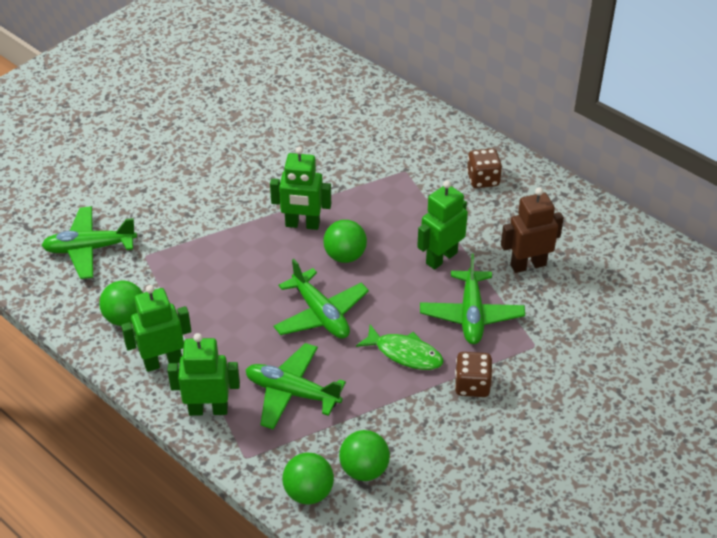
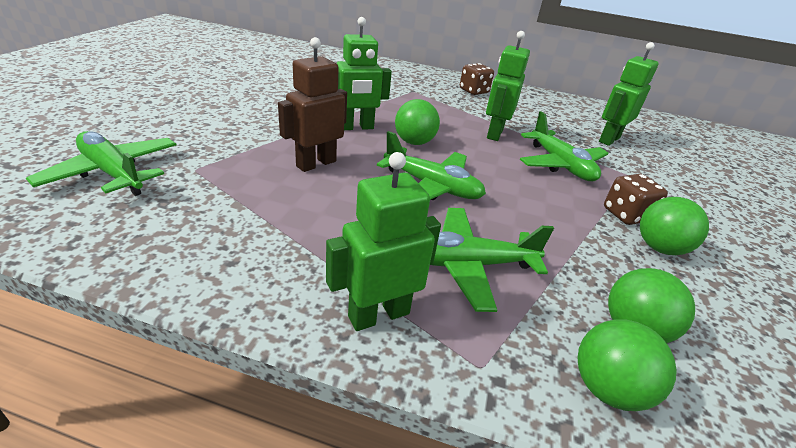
camera: 30 degrees left, 10 degrees down
green plane [41,206,137,279] -> green plane turned 75 degrees clockwise [26,131,177,196]
green ball [99,281,143,326] -> green ball moved to [640,197,709,255]
green robot [121,285,191,372] -> green robot moved to [599,42,659,146]
green fish [356,324,444,370] -> none
brown robot [501,188,564,273] -> brown robot moved to [278,37,347,172]

